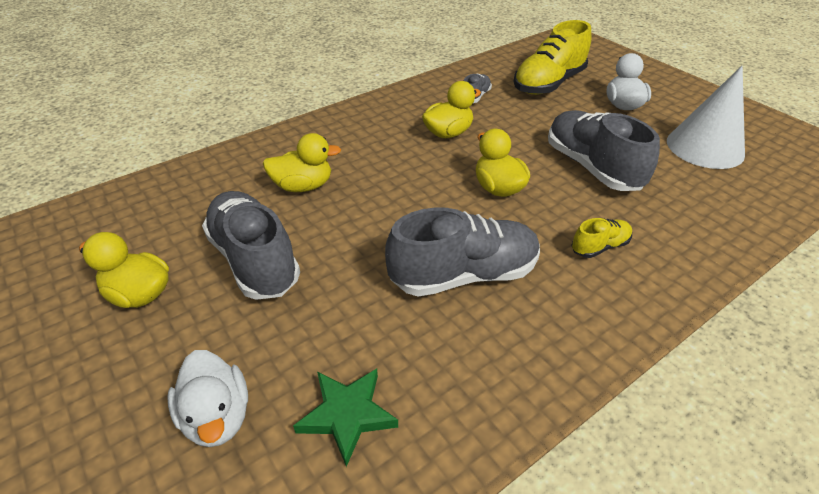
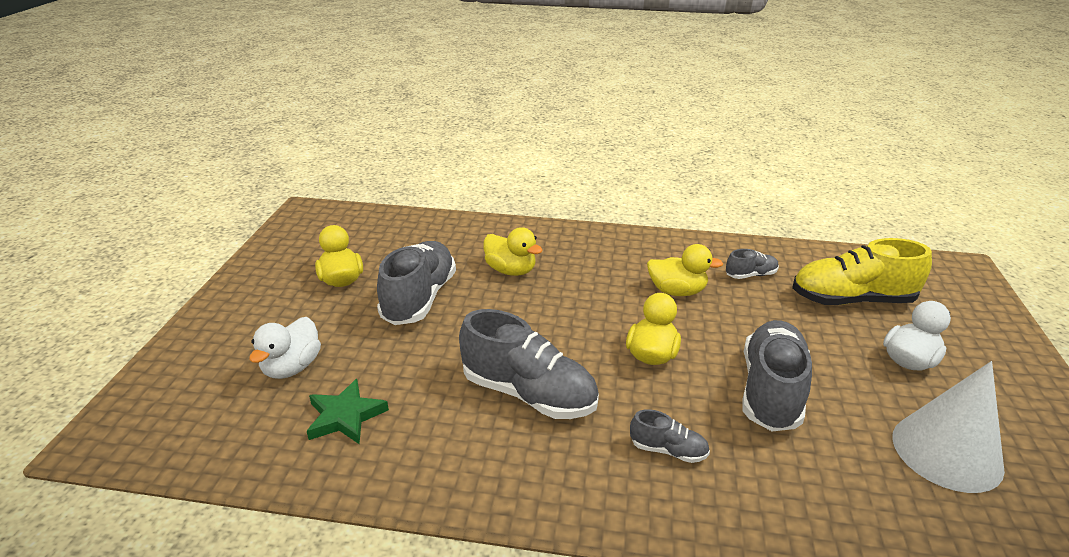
camera: 45 degrees right, 10 degrees down
yellow shoe [571,218,632,258] -> grey shoe [630,409,710,463]

